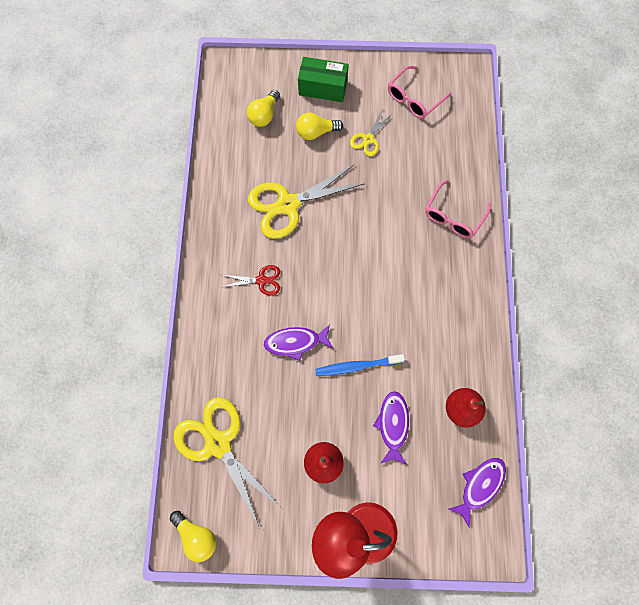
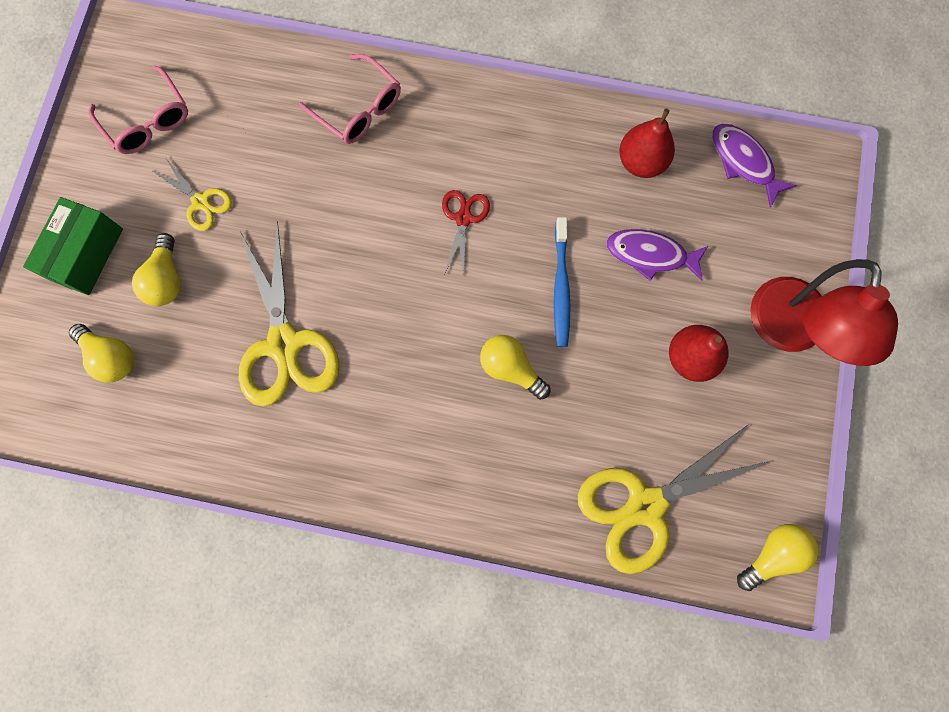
camera: 80 degrees left, 5 degrees up
red scissors [223,265,280,296] -> red scissors moved to [442,190,490,277]
purple fish [263,325,333,361] -> yellow light bulb [480,335,551,400]

